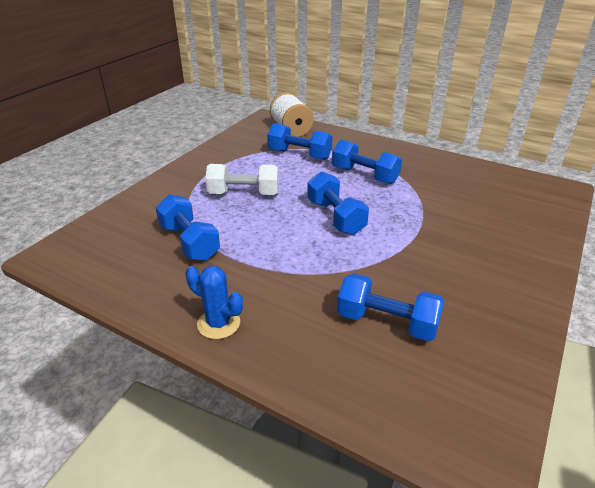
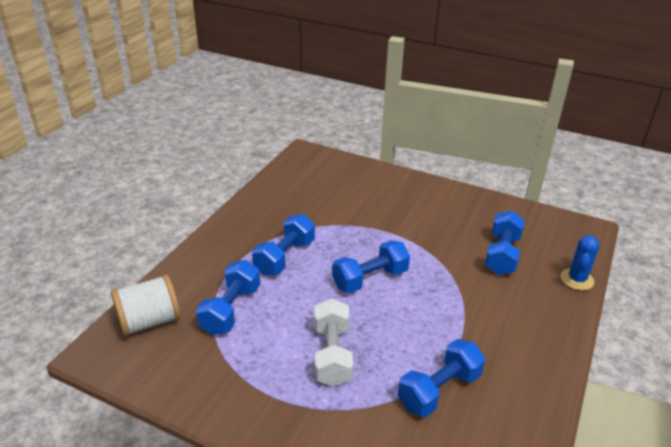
camera: 95 degrees left, 0 degrees up
blue cactus [185,266,243,339] -> blue cactus moved to [561,235,600,290]

